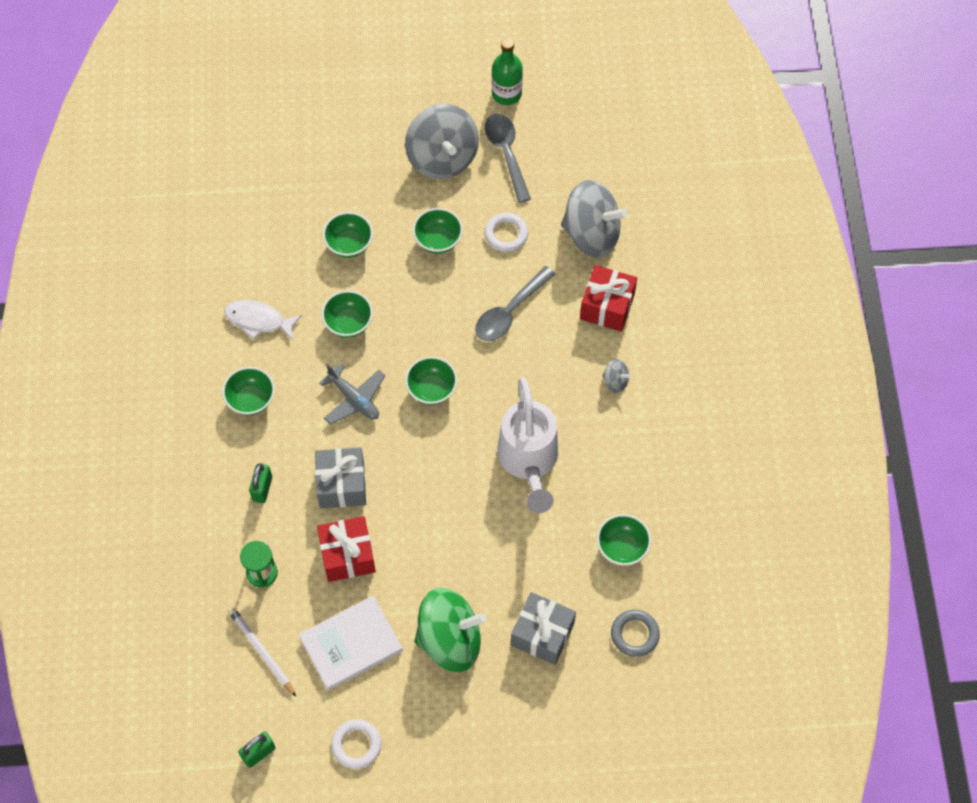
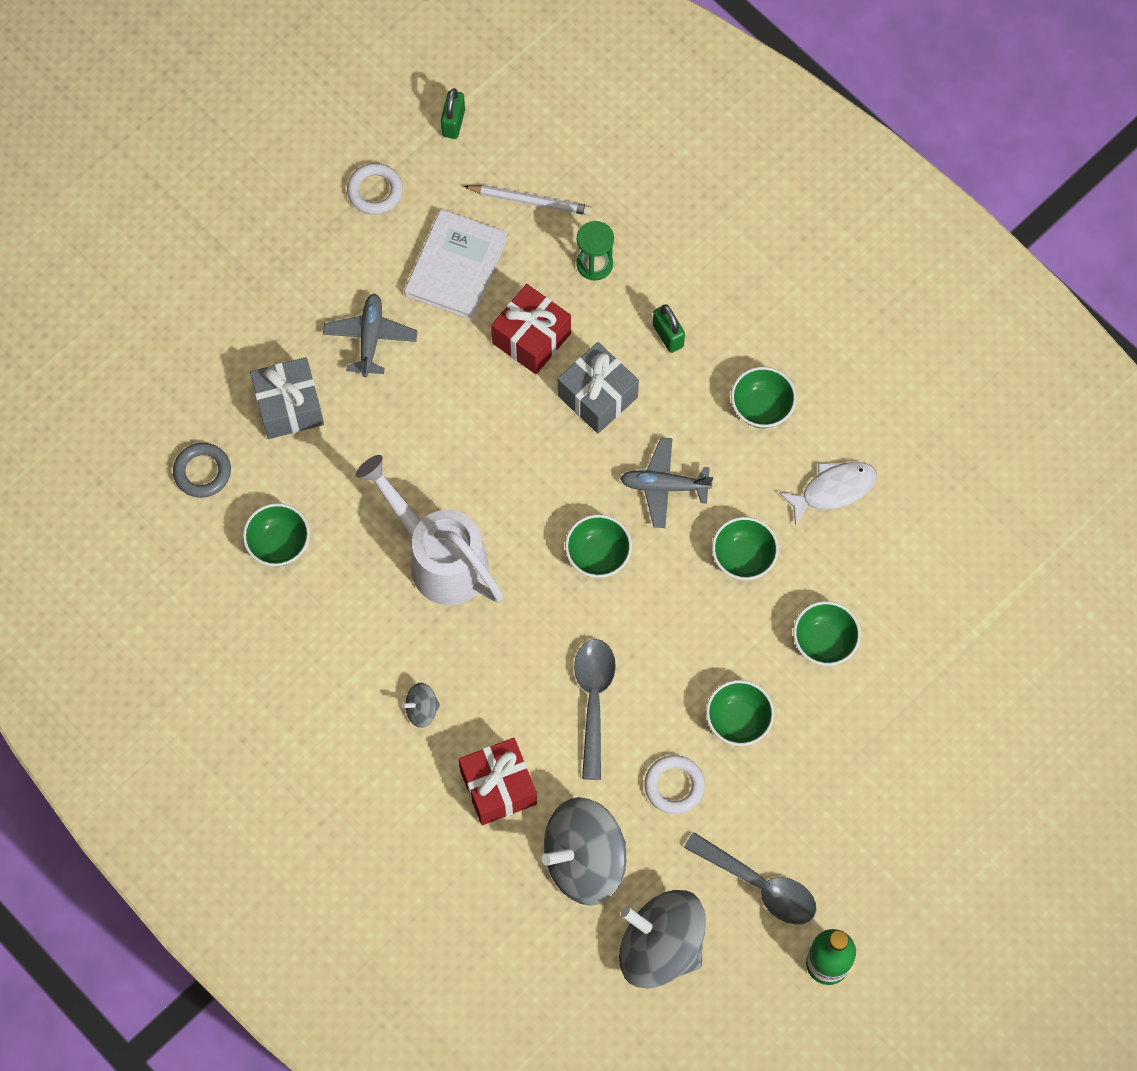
camera: 140 degrees right, 5 degrees up
grey spinning top [405,104,479,179] -> grey spinning top moved to [619,890,706,989]
green spinning top [415,588,486,672] -> grey plane [323,293,417,377]

